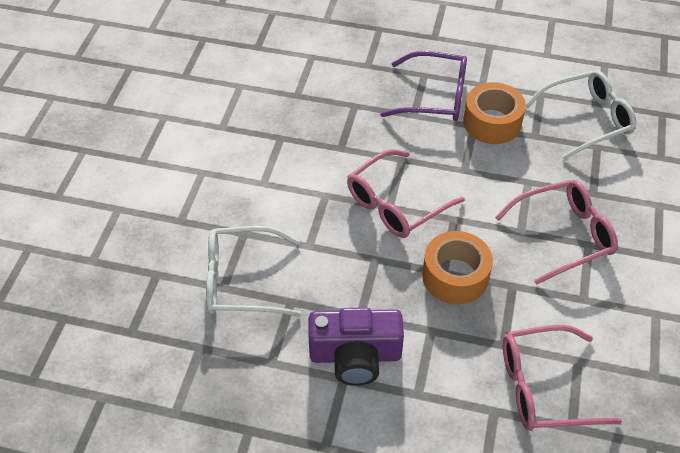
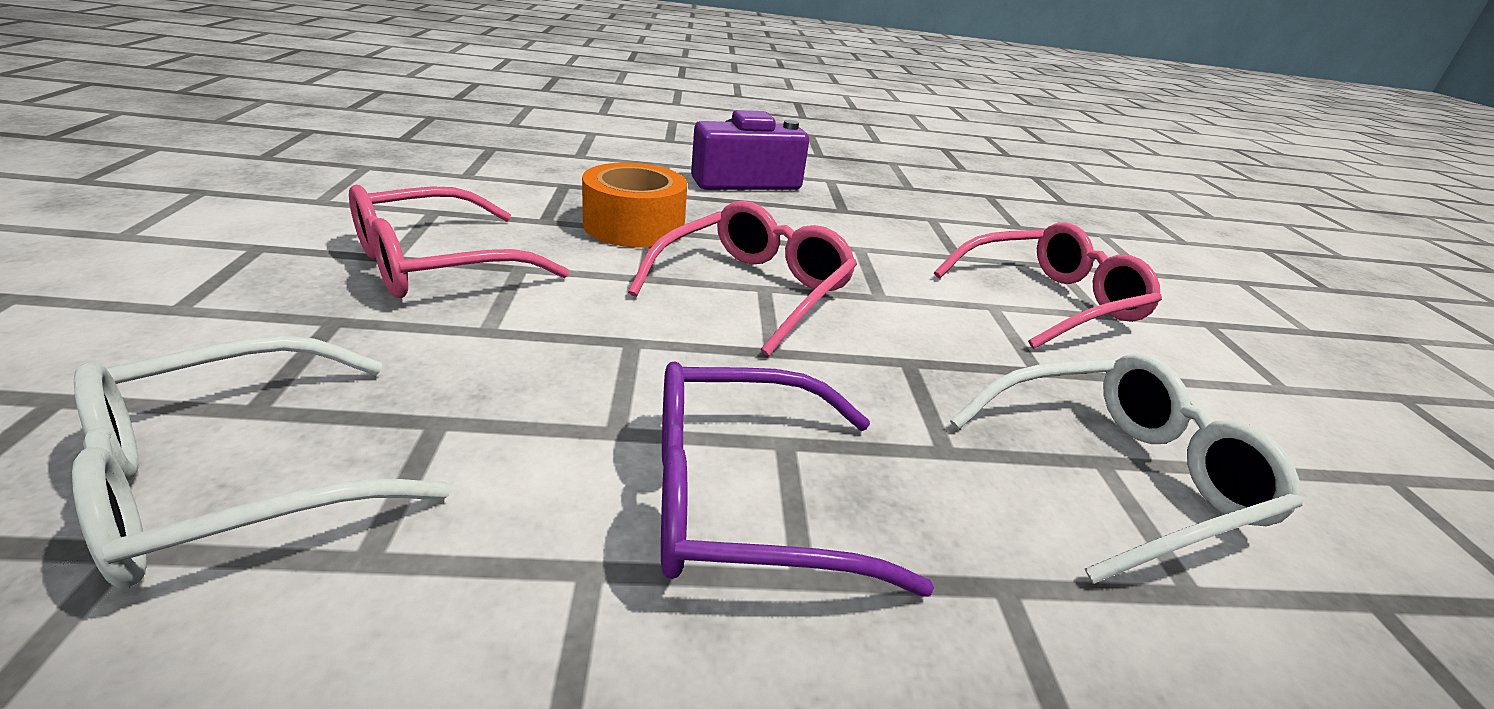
camera: 160 degrees right, 20 degrees down
white glasses [206,226,301,316] -> white glasses moved to [950,353,1303,584]
orange tape [463,82,526,144] -> none
pink glasses [503,325,622,431] -> pink glasses moved to [934,222,1162,349]

